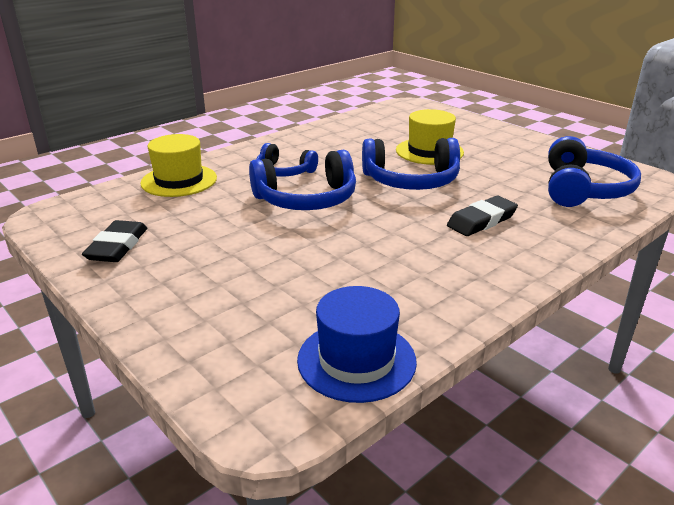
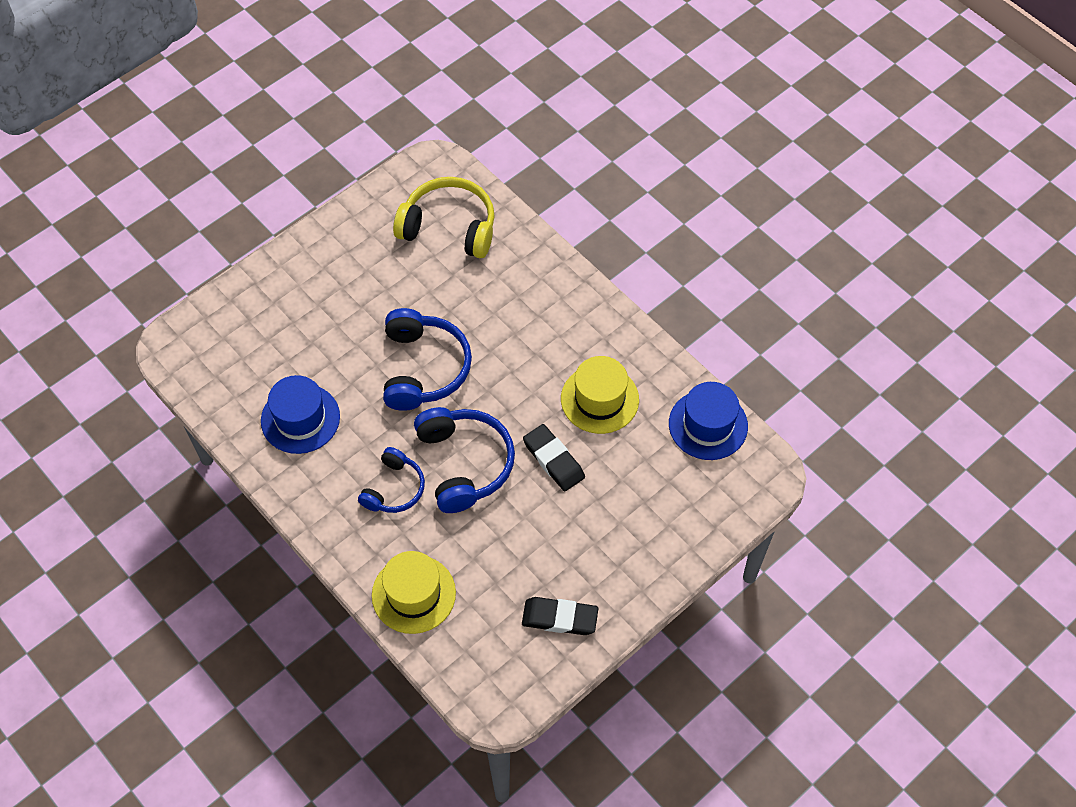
camera: 90 degrees left, 30 degrees up
yellow hat [396,109,464,165] -> yellow hat moved to [561,356,639,434]
black eraser [447,196,518,236] -> black eraser moved to [523,424,585,491]
blue headphones [548,136,641,207] -> yellow headphones [393,177,495,258]
none -> blue hat [261,375,340,454]

